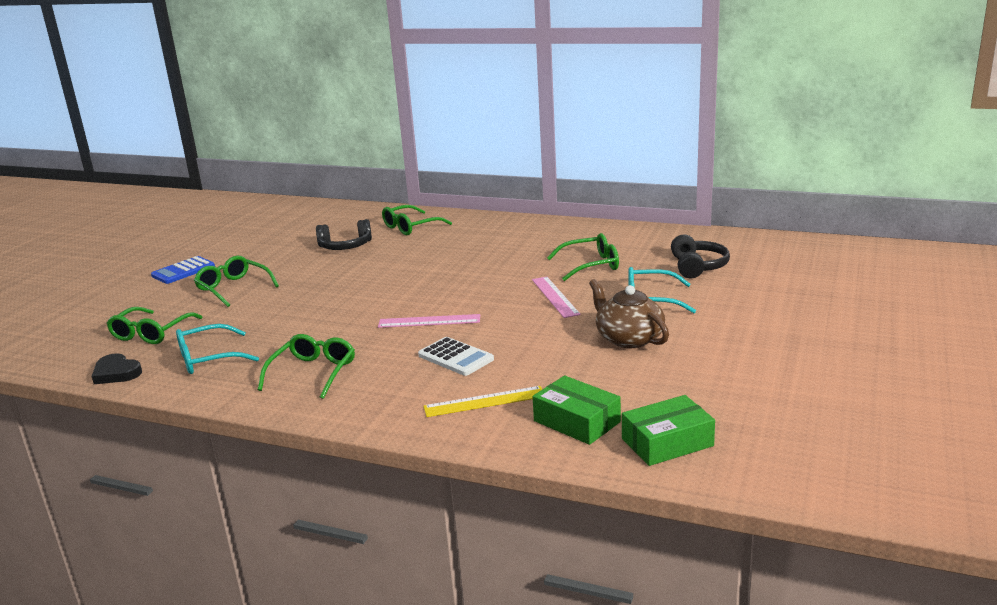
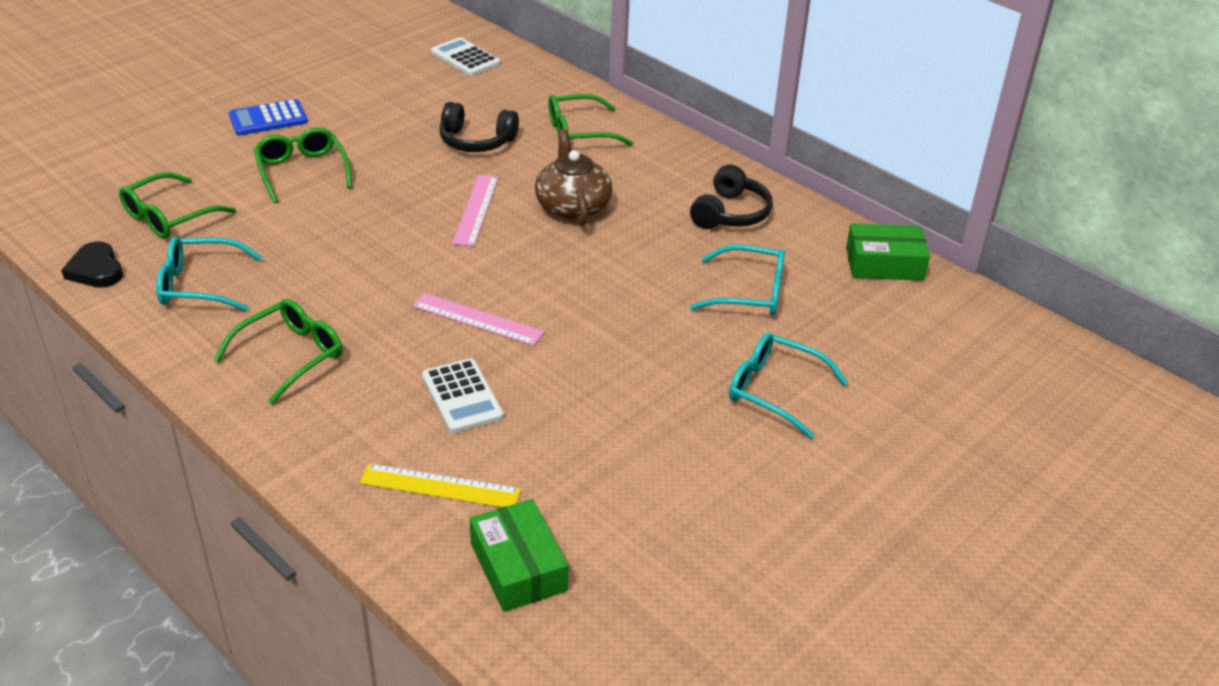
camera: 20 degrees right, 15 degrees up
pink ruler [532,277,581,318] -> pink ruler moved to [452,175,498,246]
green glasses [547,233,619,281] -> turquoise glasses [690,245,785,316]
brown teapot [589,279,669,348] -> brown teapot moved to [535,129,612,225]
green box [622,395,715,466] -> green box moved to [846,223,930,281]
black headphones [671,234,730,279] -> black headphones moved to [690,164,773,229]
none -> white calculator [431,37,500,76]

